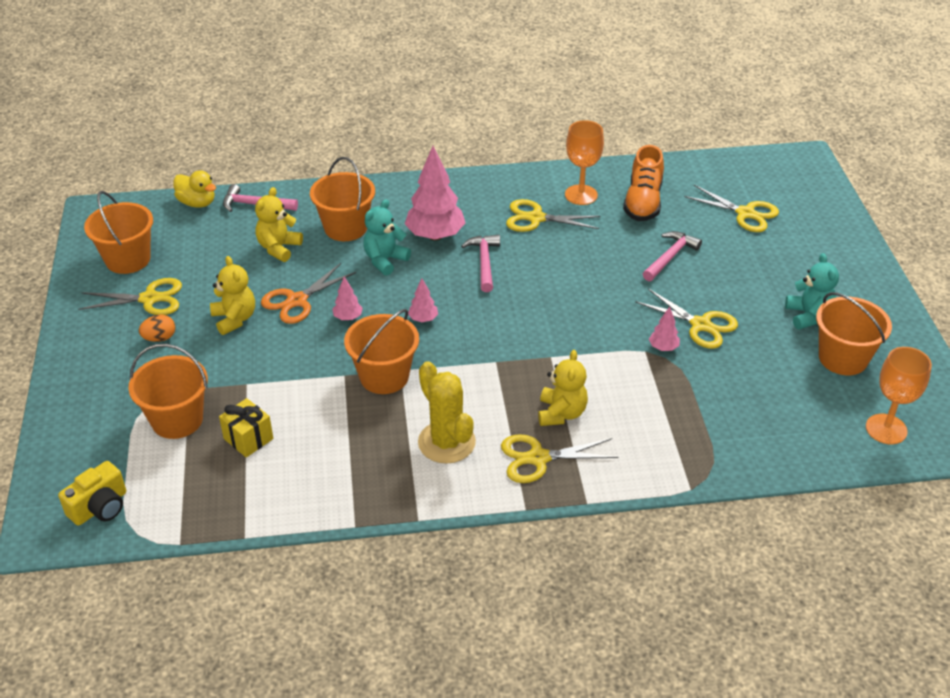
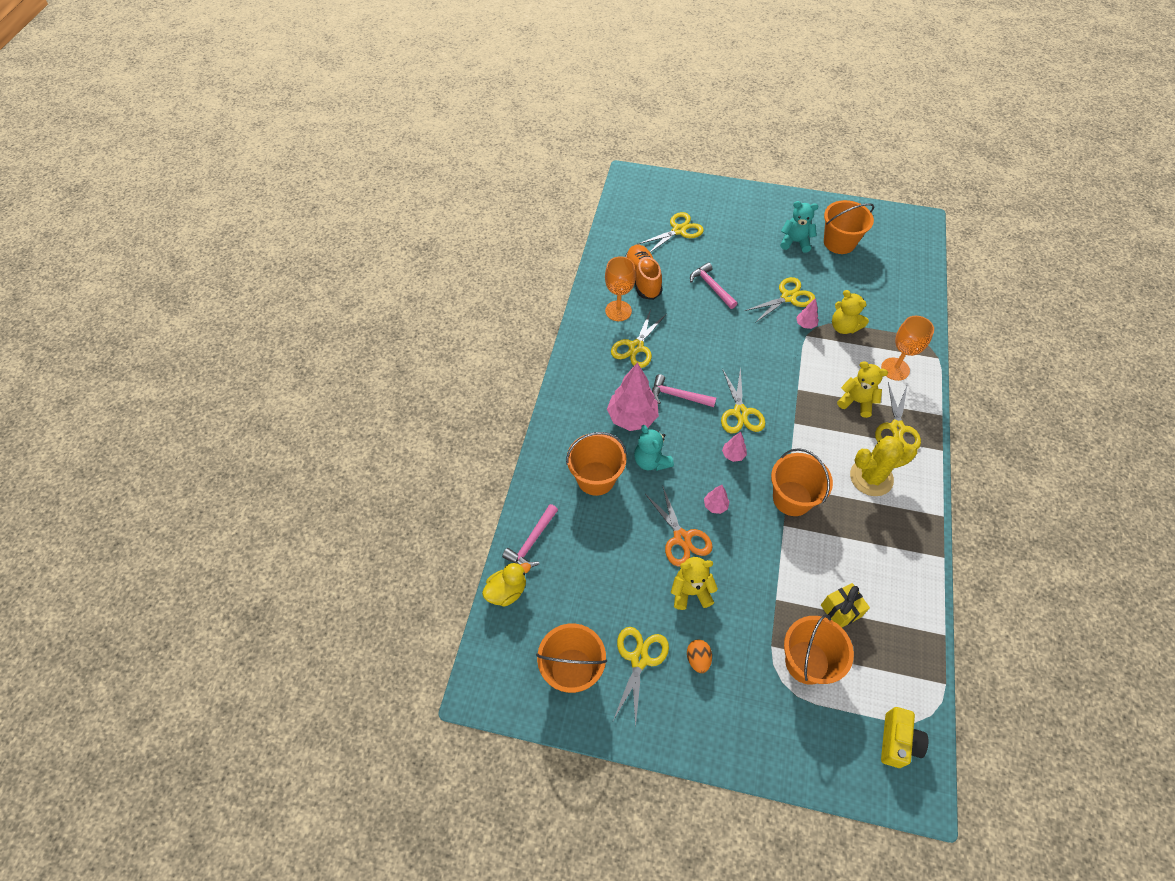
camera: 70 degrees left, 15 degrees up
yellow camera [58,461,126,526] -> yellow camera turned 45 degrees clockwise [881,707,928,768]
yellow teddy bear [255,187,303,262] -> yellow teddy bear moved to [832,290,869,334]
orange shoe [623,145,664,221] -> orange shoe turned 135 degrees counterclockwise [625,245,663,300]
orange goblet [866,347,932,444] -> orange goblet moved to [881,316,934,381]
none -> yellow scissors [721,367,765,433]

